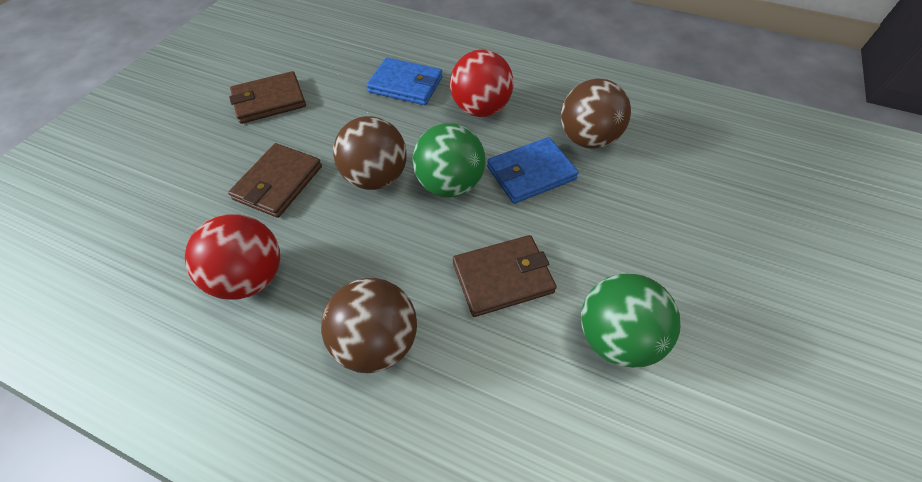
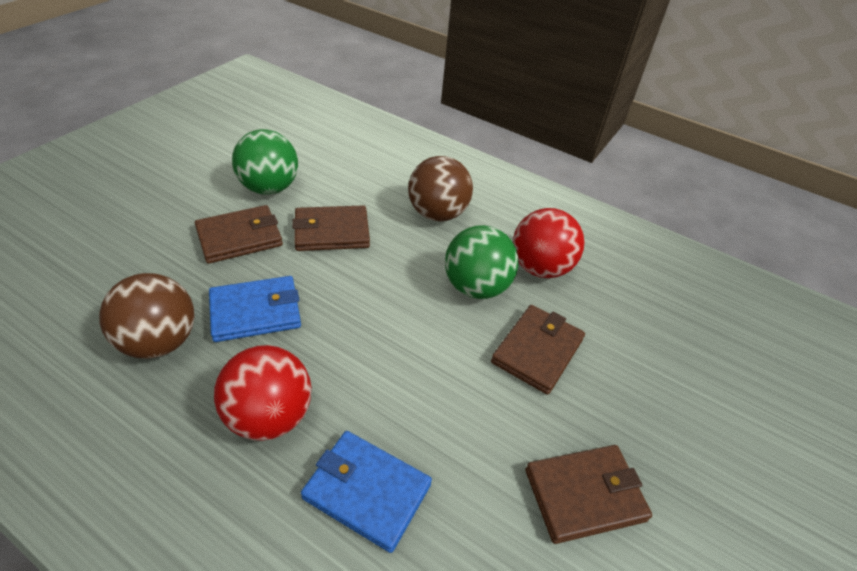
camera: 175 degrees left, 10 degrees down
brown ball [333,116,407,190] -> none
green ball [412,123,486,197] -> green ball moved to [445,225,519,299]
none -> brown wallet [195,205,283,264]

